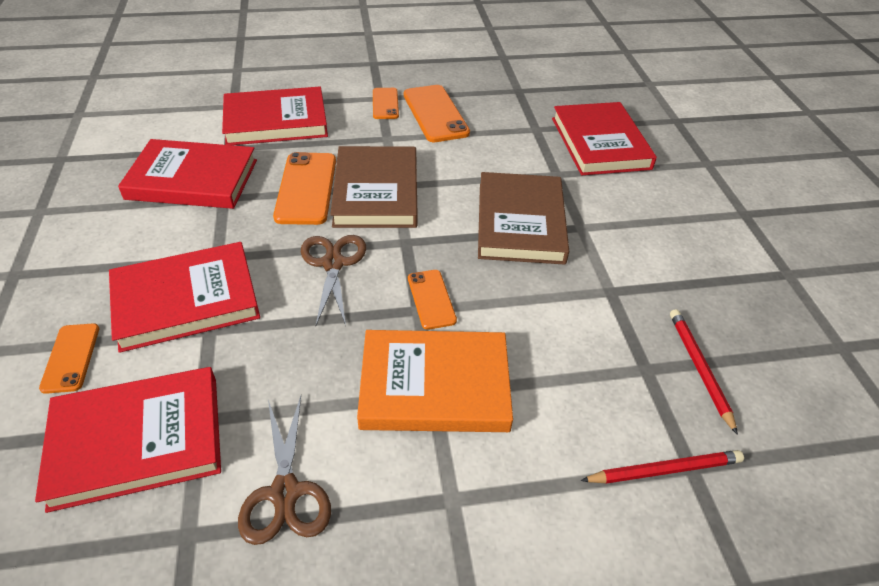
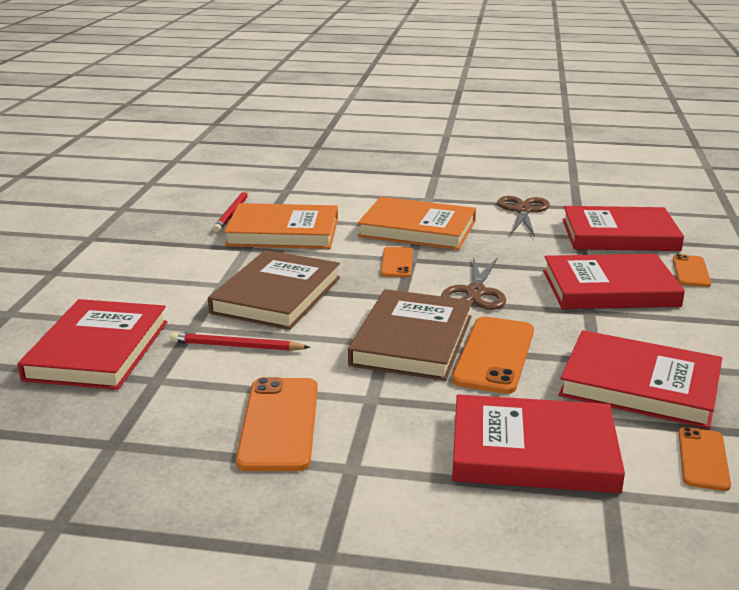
camera: 160 degrees left, 20 degrees down
orange phone [373,88,399,119] -> orange phone moved to [679,427,731,491]
red pencil [580,450,744,484] -> red pencil moved to [170,332,310,351]
none -> orange book [224,203,338,249]

